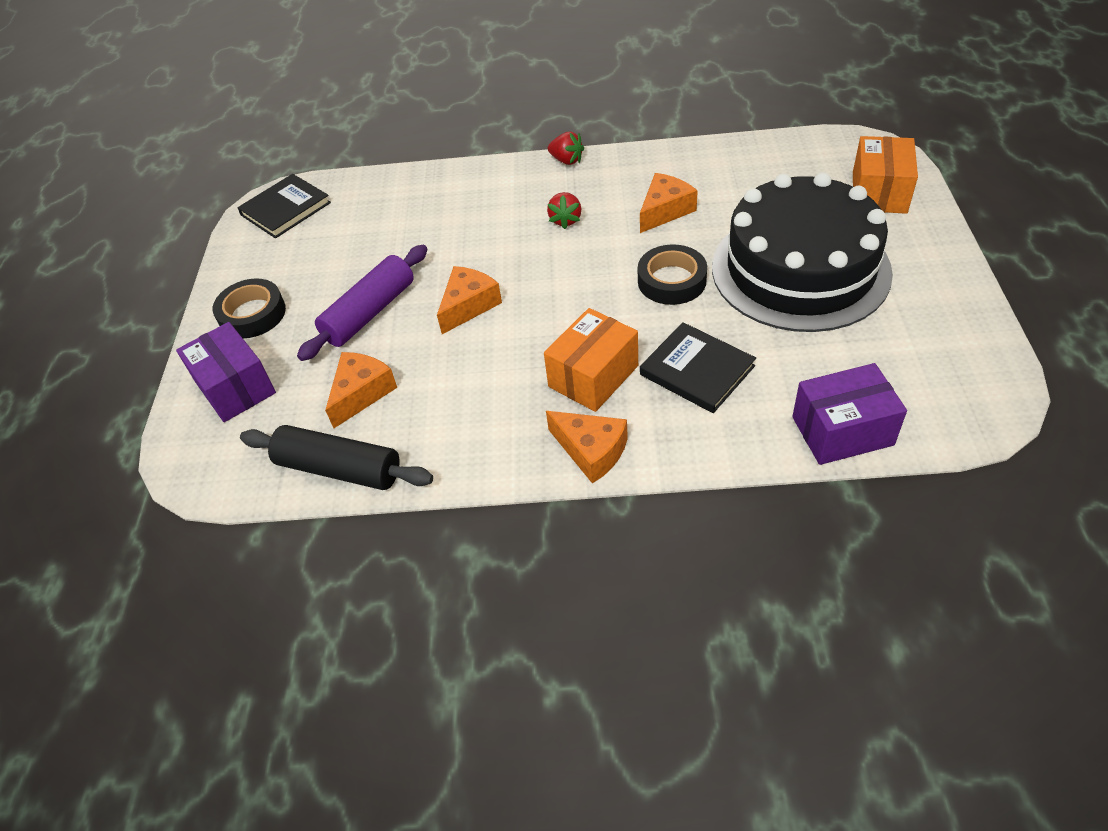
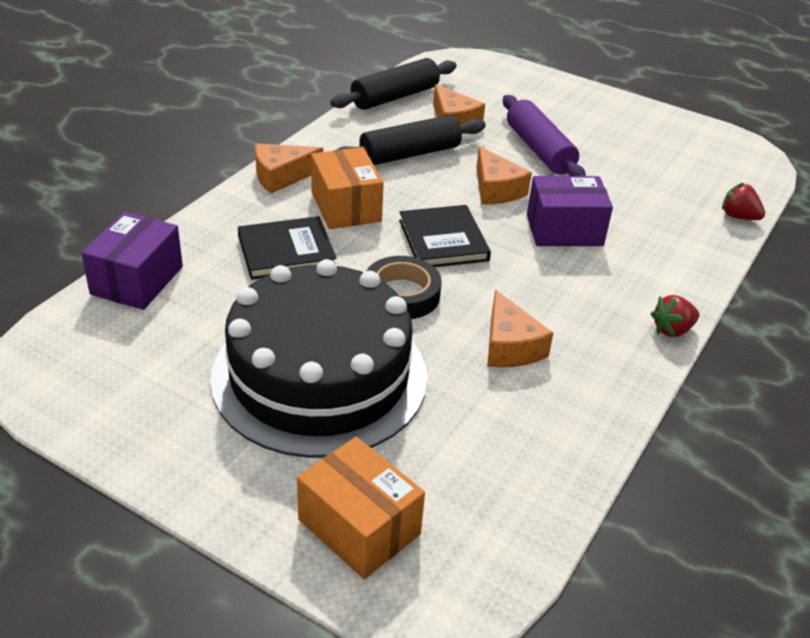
camera: 115 degrees right, 10 degrees down
purple box [176,322,276,422] -> purple box moved to [527,176,613,246]
black tape [213,278,286,338] -> none
black book [237,174,331,238] -> black book moved to [399,205,491,267]
red strawberry [547,192,582,229] -> red strawberry moved to [722,183,765,220]
none -> black rolling pin [337,115,486,165]

